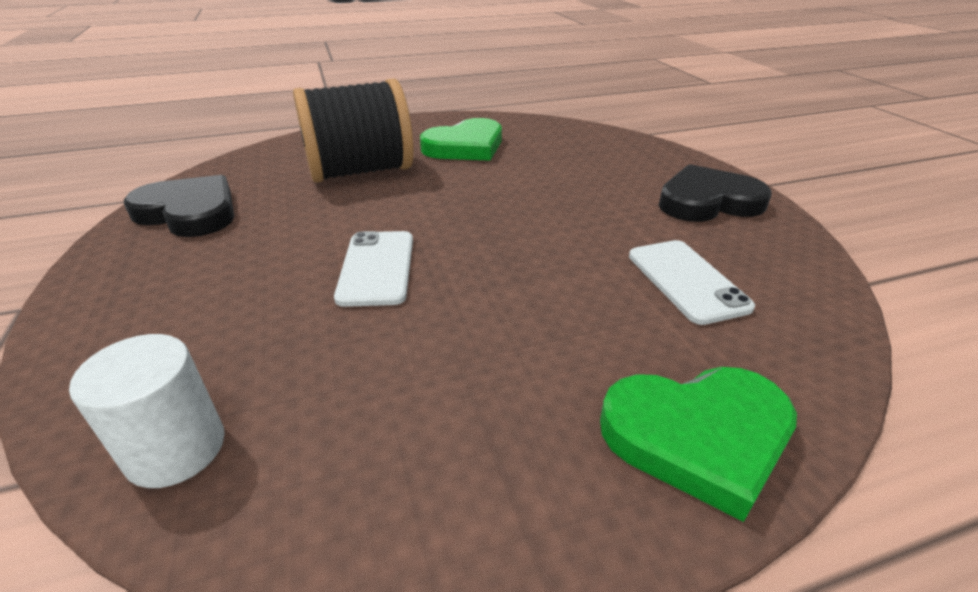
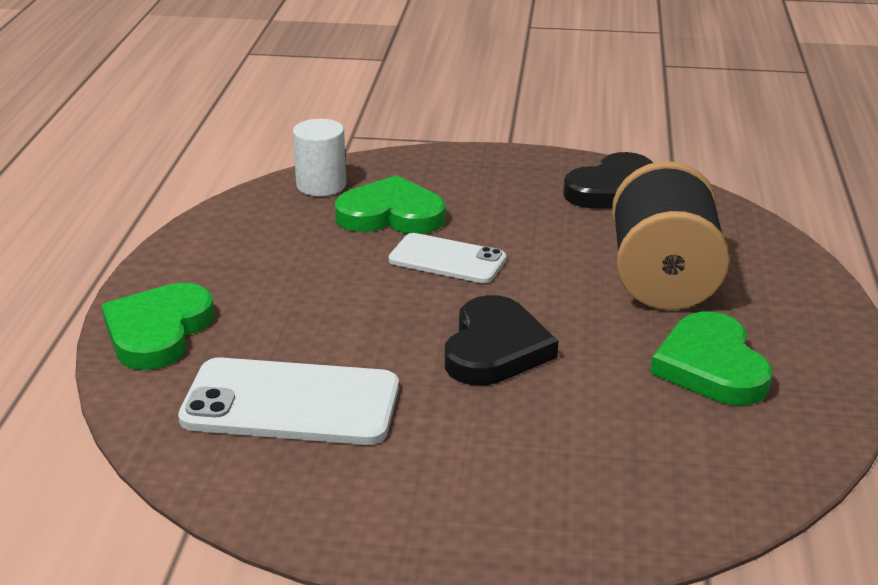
camera: 115 degrees right, 5 degrees down
white phone [629,240,755,325] -> white phone [178,357,399,445], size x1.58
black heart [659,164,772,222] -> black heart moved to [445,295,558,386]
none -> green heart [335,175,446,234]

